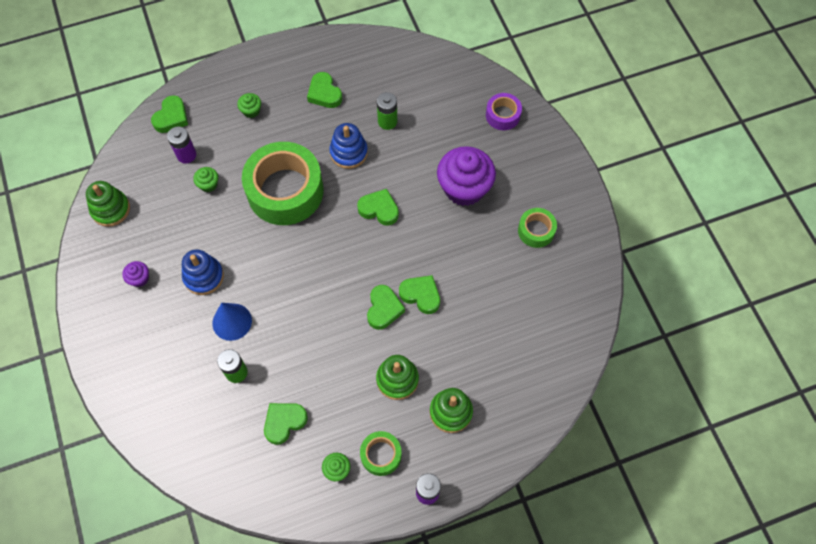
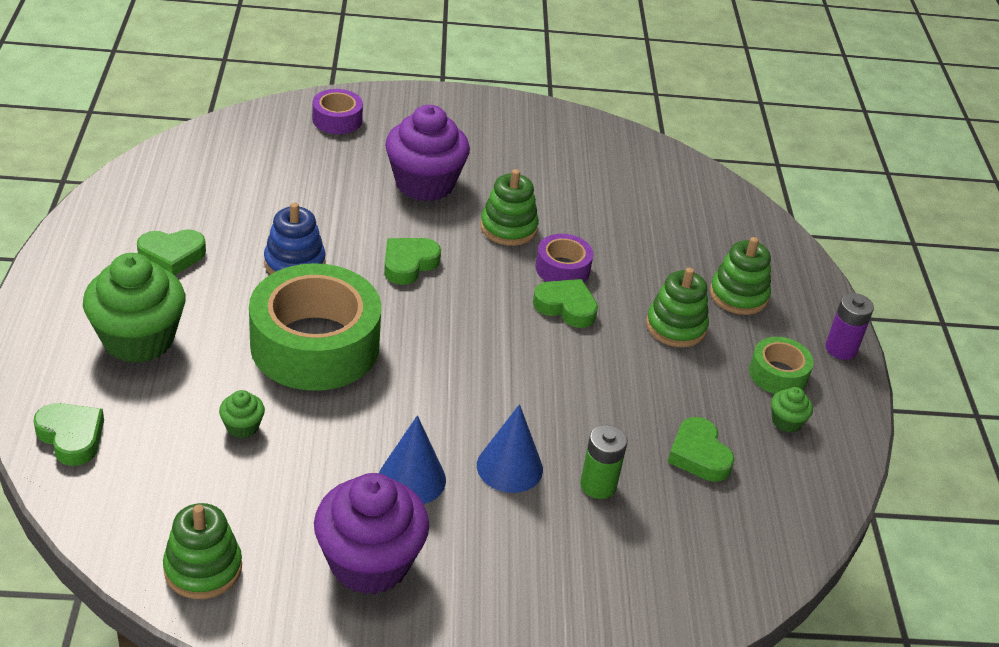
camera: 75 degrees left, 25 degrees down
purple cupcake [122,261,149,287] -> purple cupcake [314,473,429,594], size x2.32
purple battery [167,126,196,163] -> none
blue stacking toy [182,249,224,295] -> blue cone [379,415,446,504]
green cupcake [237,93,261,118] -> green cupcake [83,253,185,363], size x2.32
green battery [377,92,397,130] -> none
green heart [399,275,440,314] -> purple tape [535,234,594,282]
green tape [518,208,557,248] -> none
none -> green stacking toy [480,169,539,246]

